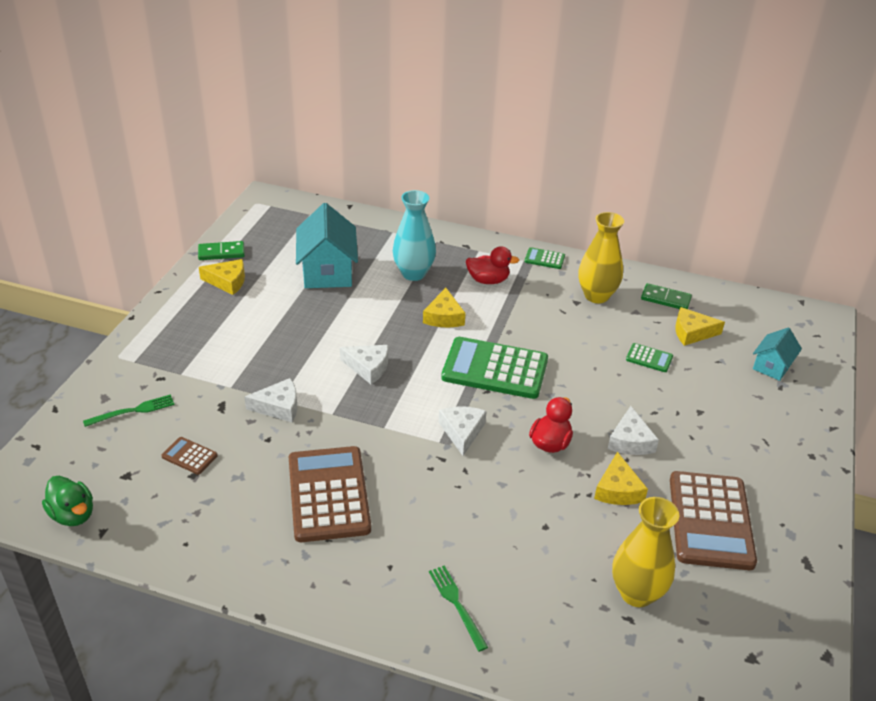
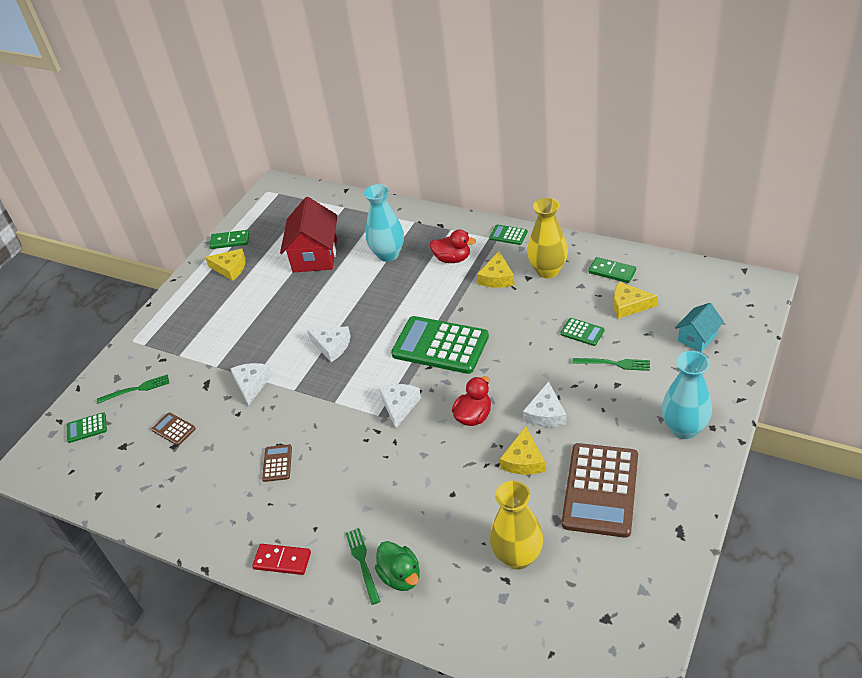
camera: 15 degrees right, 5 degrees up
green duck [42,476,93,526] -> green duck moved to [375,541,420,591]
white cheese [244,378,297,422] -> white cheese turned 90 degrees counterclockwise [230,363,272,406]
brown calculator [289,446,371,542] -> brown calculator [262,444,292,482], size x0.44
turquoise house [296,203,358,288] -> red house [280,197,338,273]
yellow cheese [423,288,466,328] -> yellow cheese moved to [477,251,515,288]
none -> green calculator [67,412,107,443]
none -> red domino [252,544,311,575]
none -> green fork [572,358,650,371]
none -> turquoise vase [662,351,712,439]

